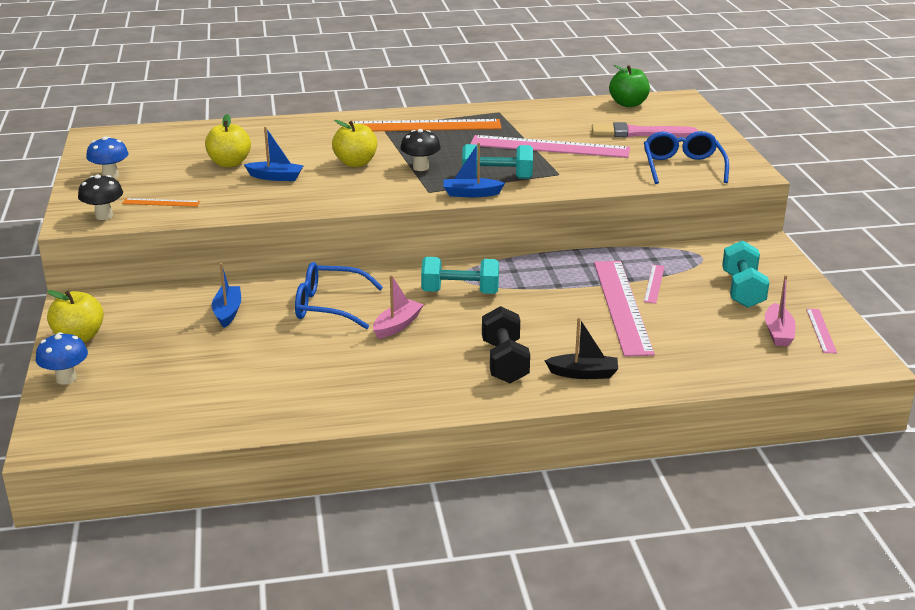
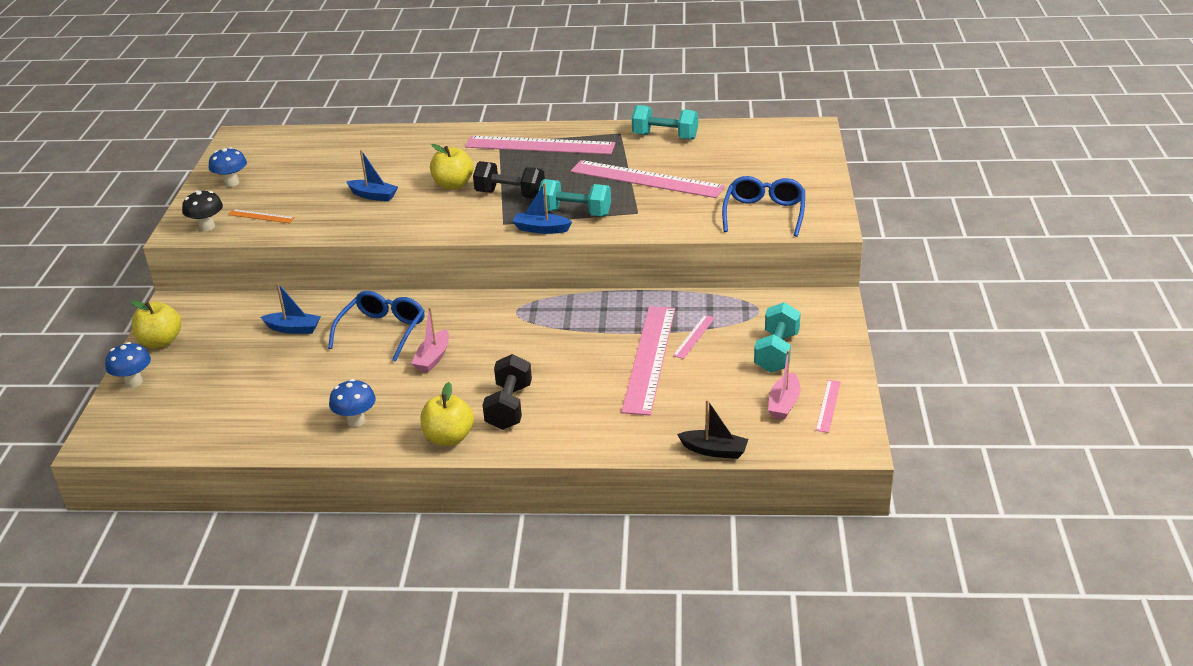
camera: 15 degrees right, 5 degrees up
yellow apple [205,114,251,167] -> yellow apple moved to [421,382,474,446]
blue boat [212,263,241,328] -> blue boat turned 90 degrees clockwise [261,283,321,334]
blue glasses [295,262,383,329] -> blue glasses turned 90 degrees clockwise [328,291,425,362]
orange ruler [352,119,501,131] -> pink ruler [465,136,615,154]
pink boat [373,275,423,339] -> pink boat turned 150 degrees clockwise [411,307,449,372]
black mushroom [400,129,441,171] -> black dumbbell [473,161,545,199]
turquoise dumbbell [421,257,499,294] -> turquoise dumbbell moved to [632,105,698,140]
black boat [544,317,618,379] -> black boat moved to [677,400,748,459]
pink brush [592,122,698,137] -> none
green apple [609,65,650,107] -> none
none -> blue mushroom [329,379,376,427]

